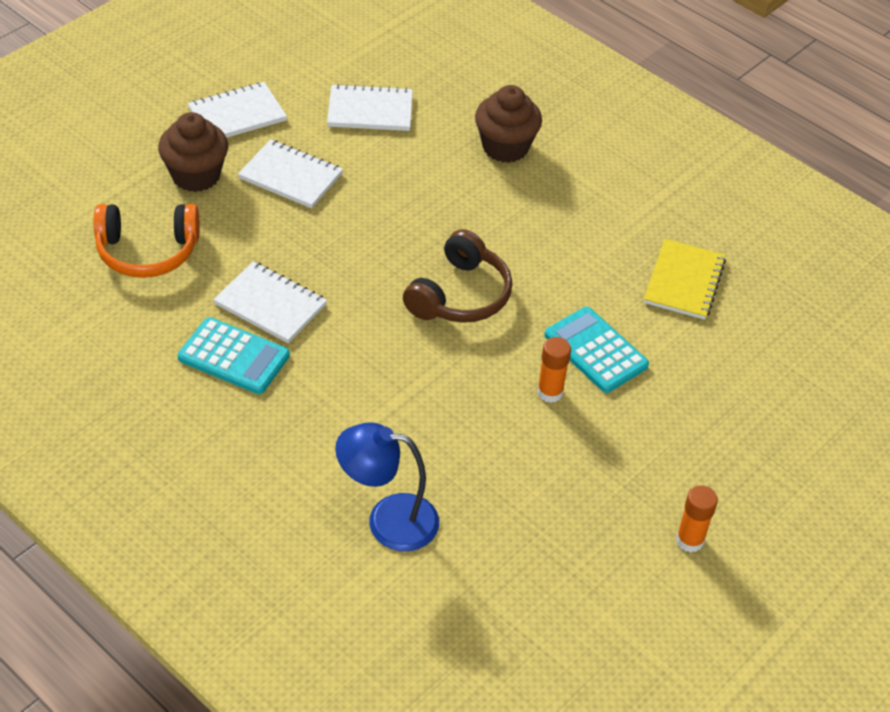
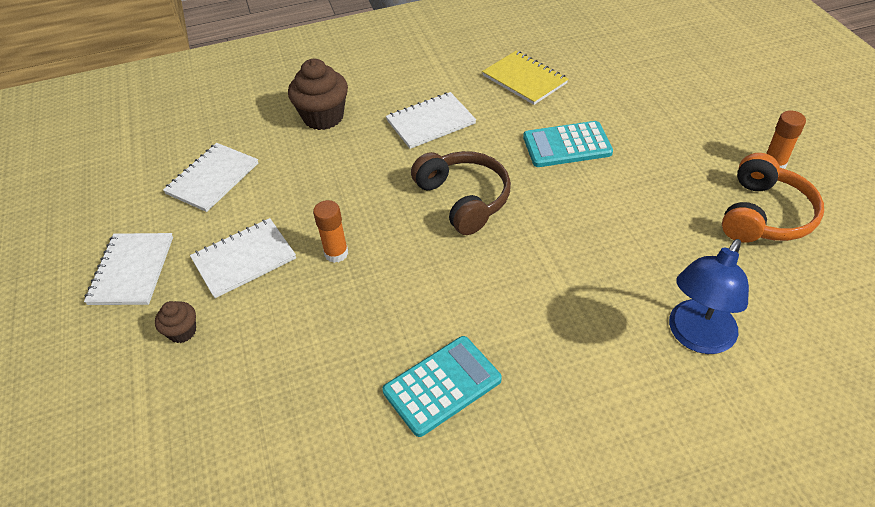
camera: 55 degrees left, 0 degrees up
orange headphones [94,204,199,278] -> orange headphones moved to [722,153,824,243]
brown cupcake [158,112,228,192] -> brown cupcake [155,301,196,343], size x0.52
white notebook [213,261,327,343] -> white notebook moved to [386,92,476,149]
orange glue stick [537,337,571,403] -> orange glue stick moved to [313,200,348,263]

